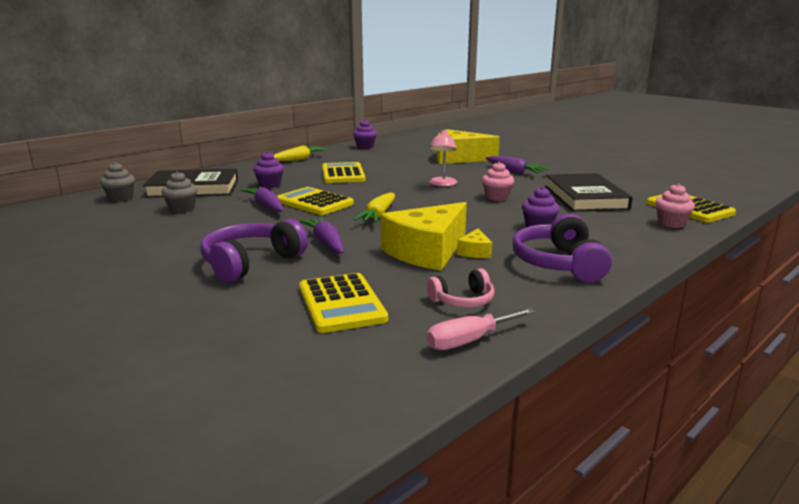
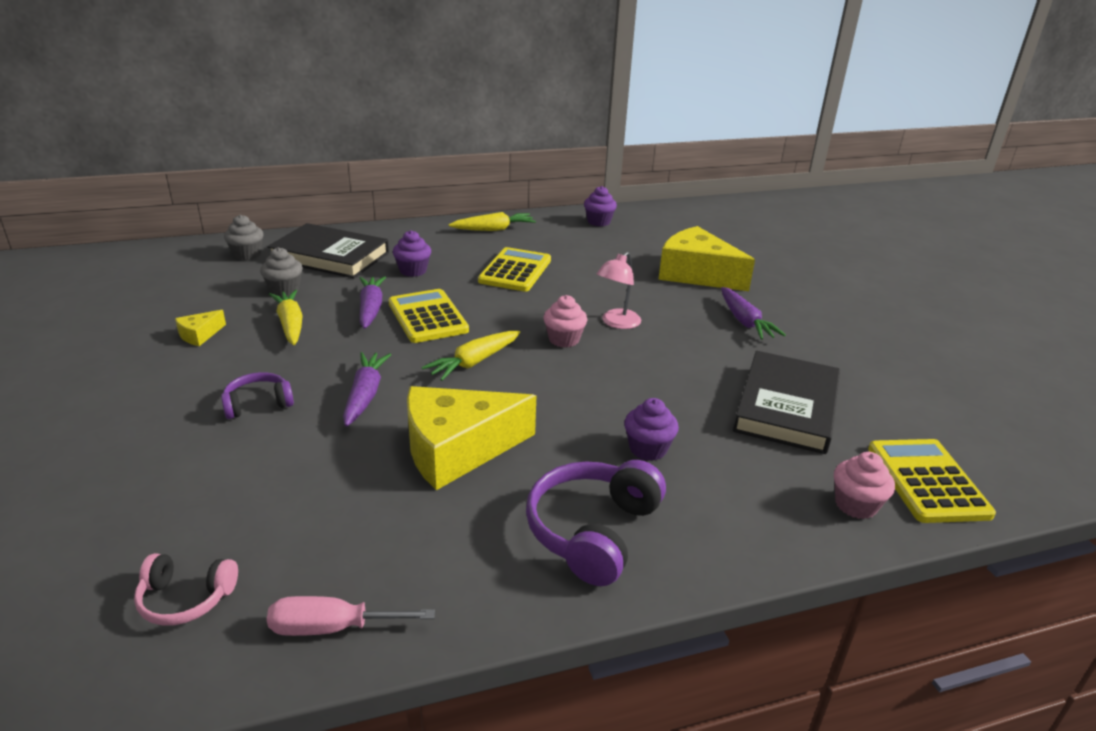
camera: 25 degrees right, 10 degrees up
purple headphones [200,219,308,282] -> purple headphones [221,372,294,419], size x0.57
yellow calculator [299,273,388,333] -> none
pink headphones [427,269,495,307] -> pink headphones moved to [134,553,238,626]
yellow cheese [457,228,492,258] -> yellow cheese moved to [175,310,226,346]
pink cupcake [482,162,514,201] -> pink cupcake moved to [543,295,587,348]
none -> yellow carrot [269,290,303,345]

